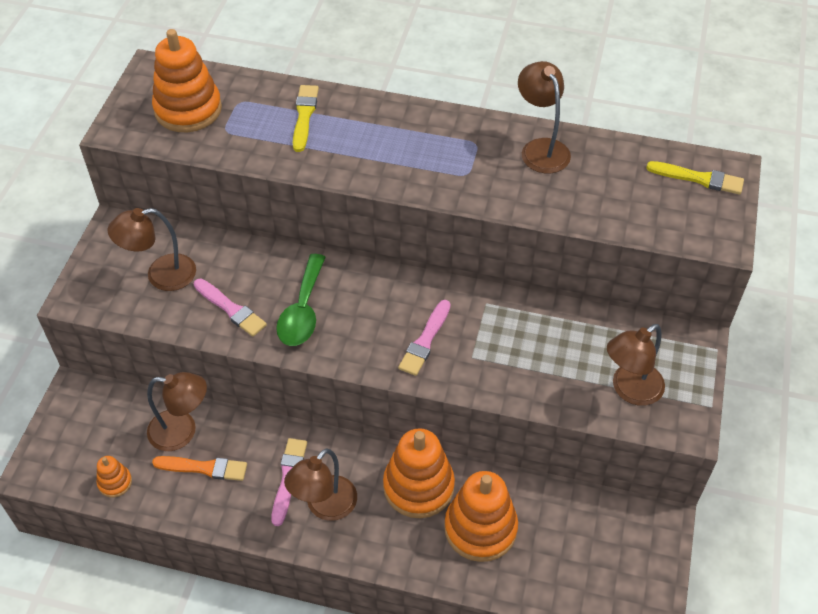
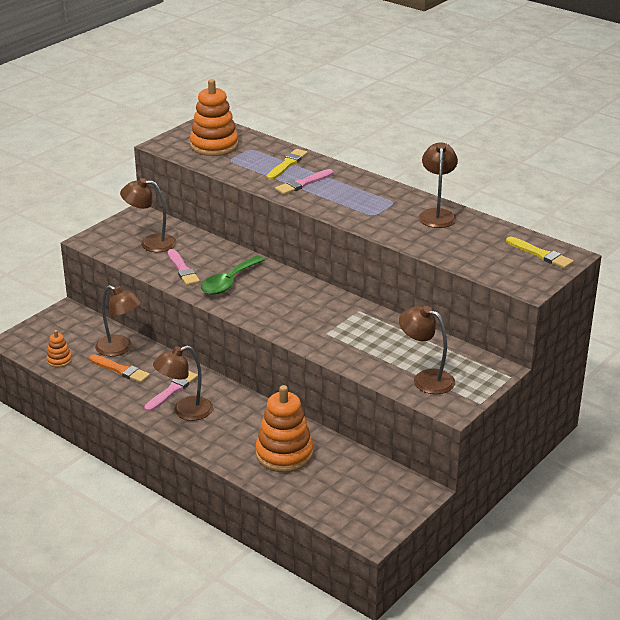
camera: 25 degrees right, 20 degrees down
orange stacking toy [383,428,455,518] -> none
pink brush [398,300,451,376] -> pink brush moved to [275,169,333,195]
brown lamp [607,324,665,406] -> brown lamp turned 45 degrees clockwise [399,306,455,394]

